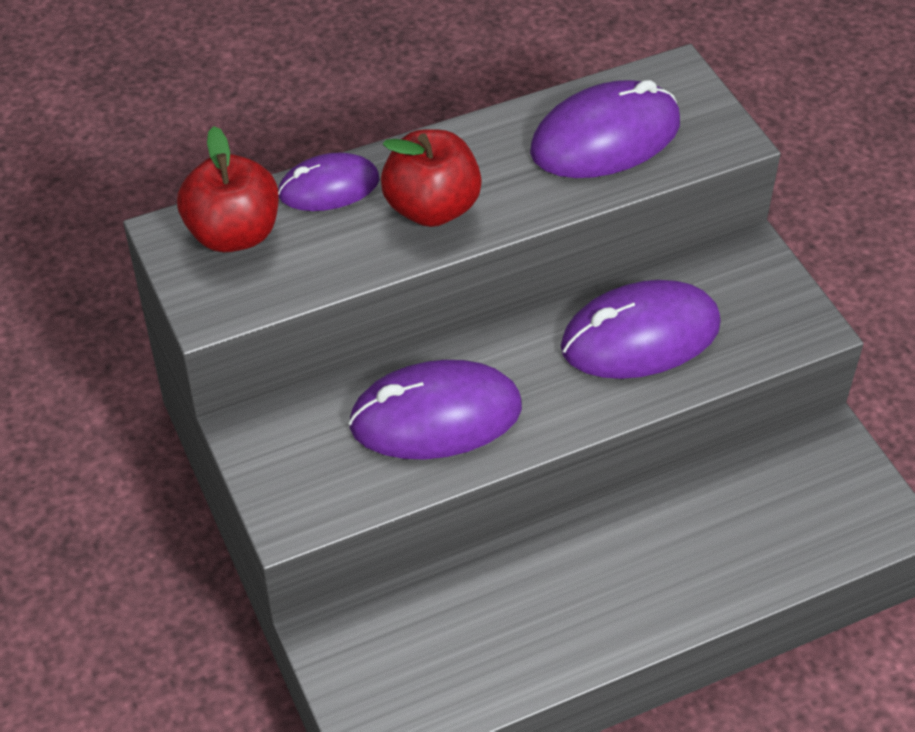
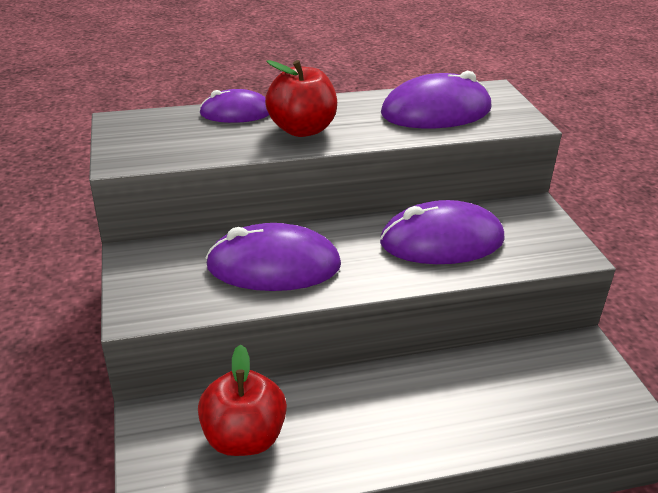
camera: 10 degrees right, 15 degrees down
red apple [177,126,279,253] -> red apple moved to [198,344,287,456]

